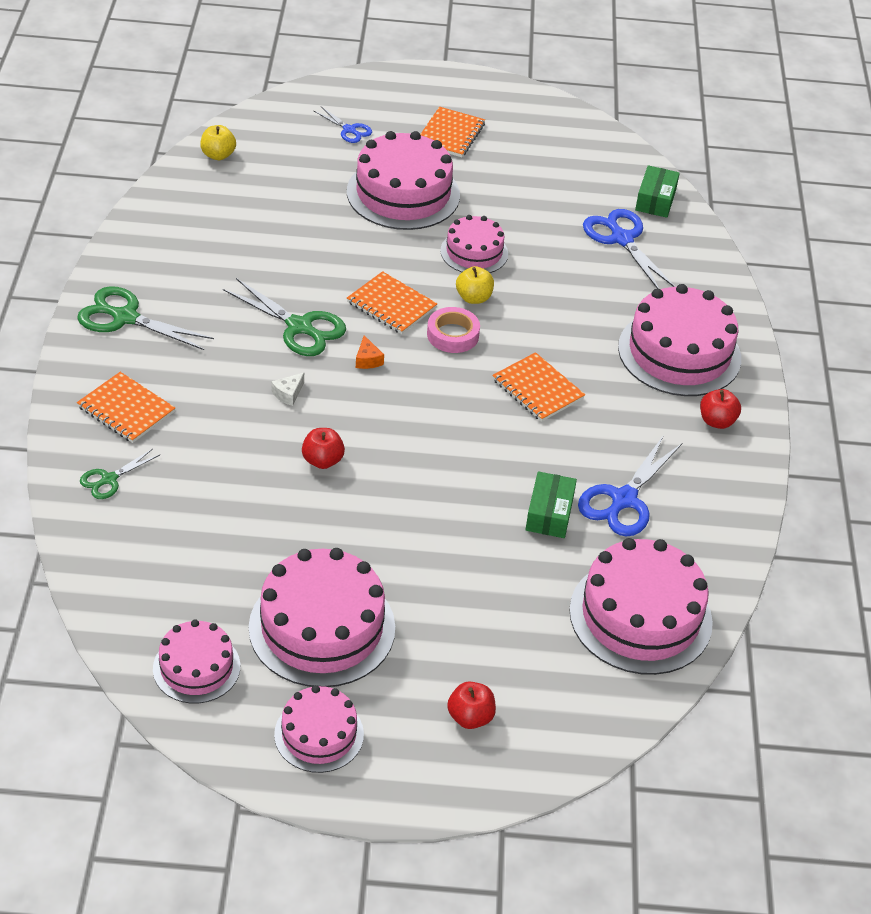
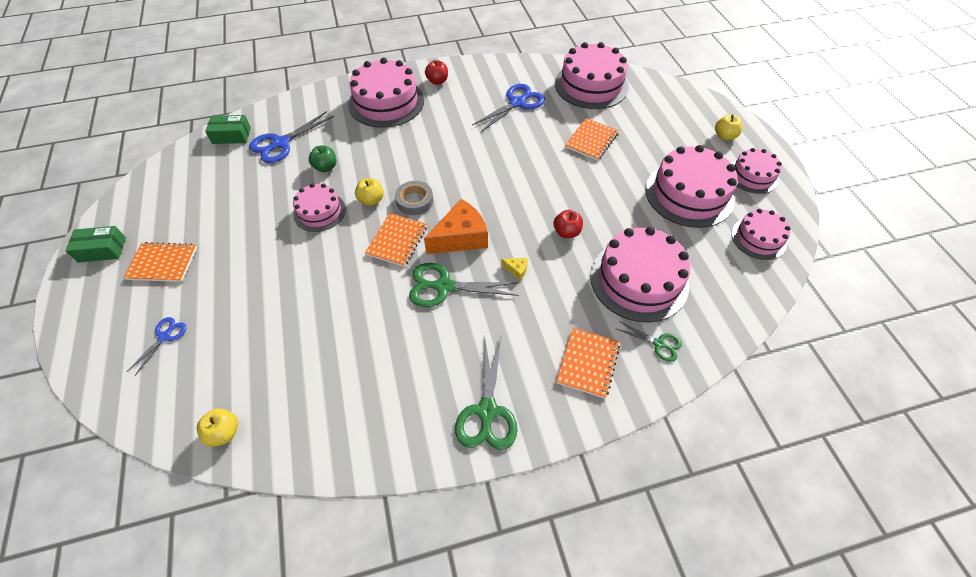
camera: 105 degrees left, 10 degrees up
green scissors [223,278,346,356] -> green scissors turned 105 degrees counterclockwise [409,263,519,307]
white cheese [271,372,304,406] -> yellow cheese [501,258,528,280]
pink cake [347,131,460,230] -> pink cake moved to [590,227,690,322]
orange cheese [356,335,384,369] -> orange cheese [424,199,488,254], size x2.41
pink tape [427,307,480,353] -> grey tape [395,181,433,215]
red apple [447,681,496,729] -> none
orange notebook [492,352,585,422] -> orange notebook moved to [565,118,619,161]
green box [525,471,577,538] -> green box moved to [66,226,126,263]
blue scissors [578,436,682,537] -> blue scissors turned 60 degrees counterclockwise [472,84,545,132]
none -> green apple [309,146,336,172]
none -> yellow apple [715,114,742,140]

